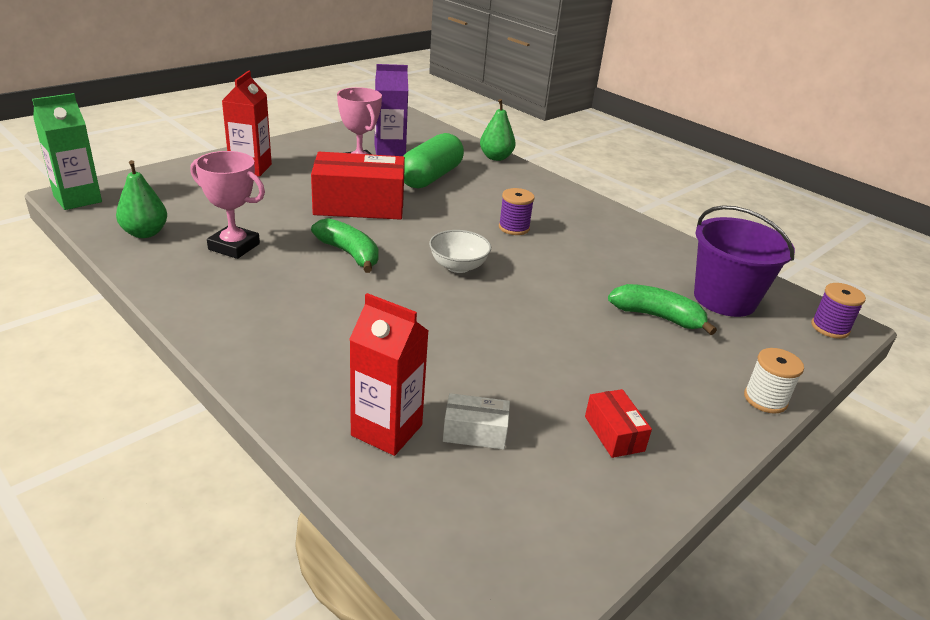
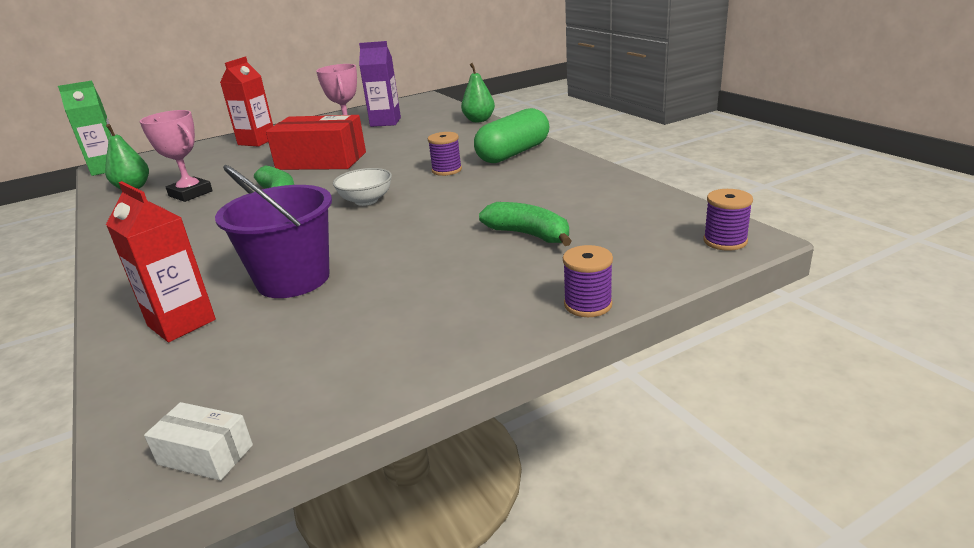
camera: 20 degrees right, 5 degrees down
green capsule [403,133,464,189] -> green capsule moved to [474,108,549,163]
white box [443,393,510,450] -> white box moved to [144,402,253,481]
red box [585,389,652,458] -> none
purple bucket [694,205,795,317] -> purple bucket moved to [215,165,332,298]
white spool [744,348,804,414] -> purple spool [563,245,613,317]

